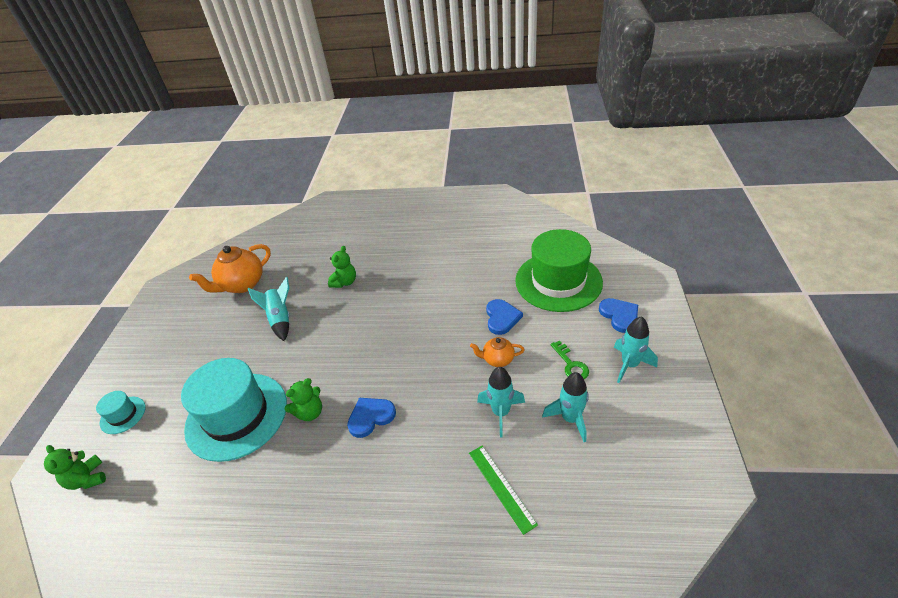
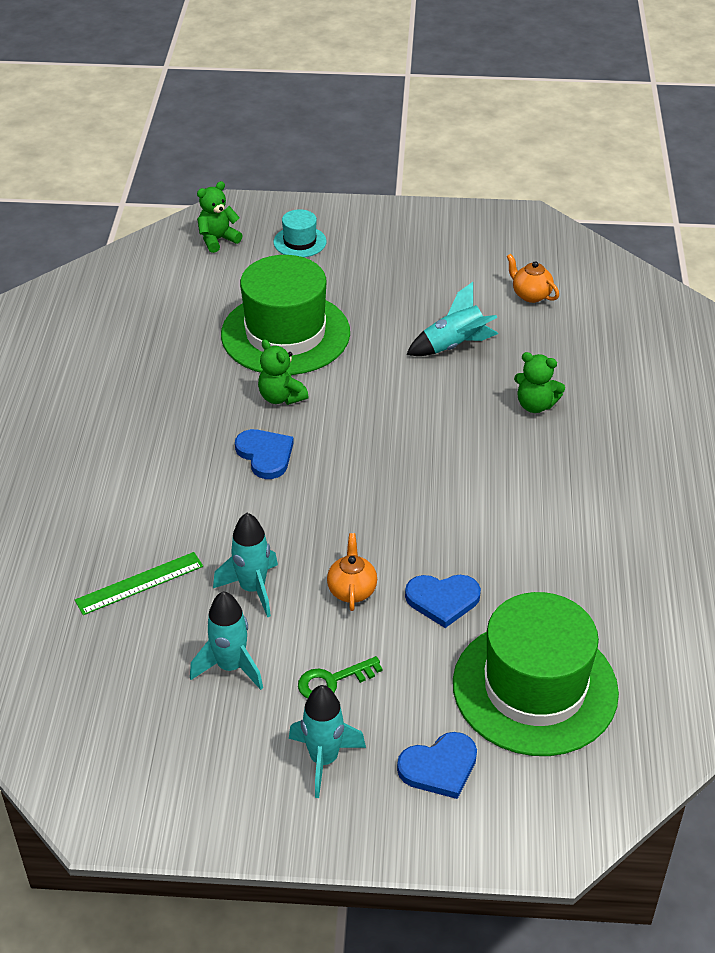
camera: 85 degrees right, 0 degrees up
turquoise hat [181,358,287,462] -> green hat [221,255,350,375]
orange teapot [189,244,271,293] -> orange teapot [506,254,559,303], size x0.54

